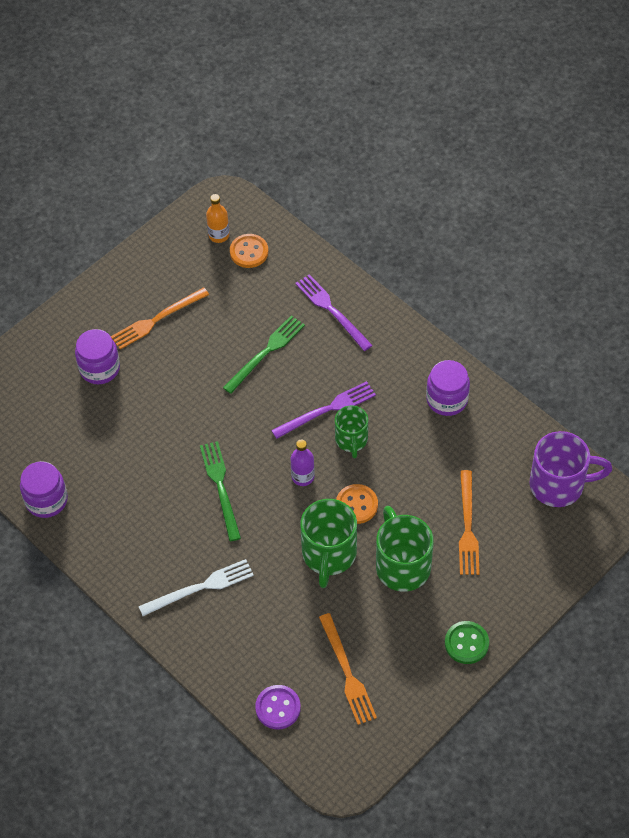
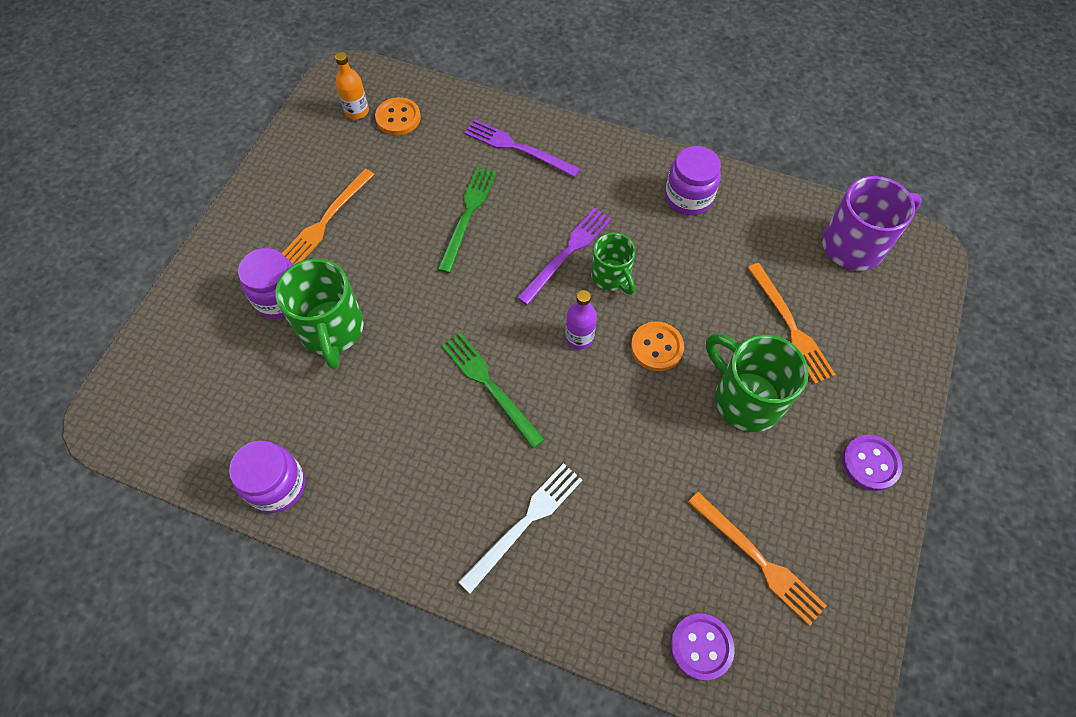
camera: 25 degrees left, 5 degrees up
green mug [300,499,357,588] -> green mug moved to [275,259,364,369]
green button [445,621,489,664] -> purple button [842,435,902,491]

